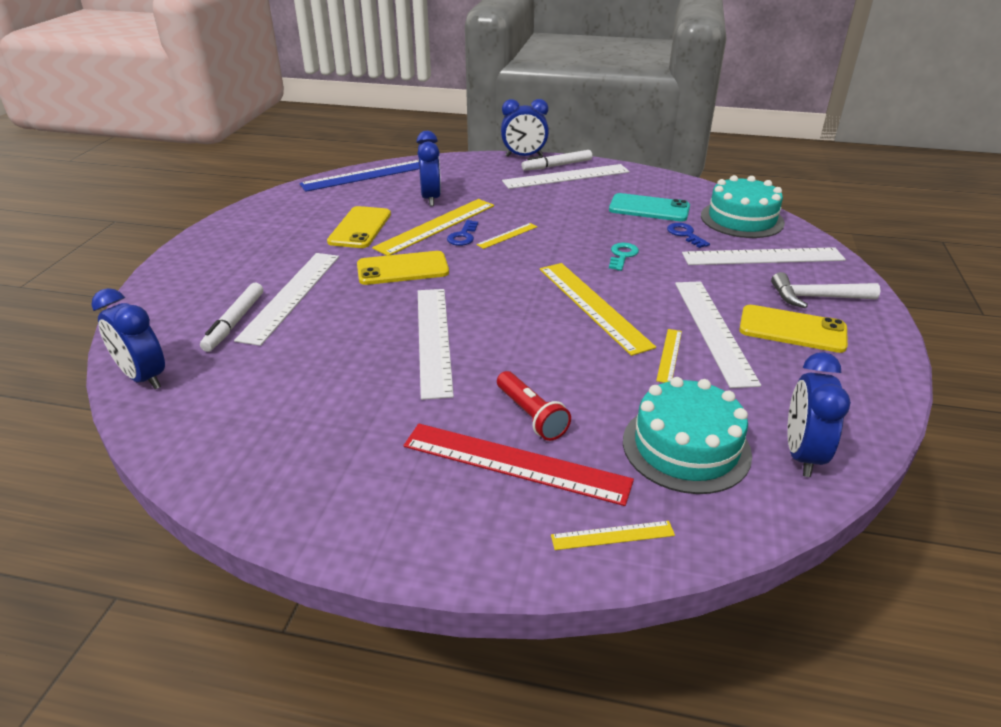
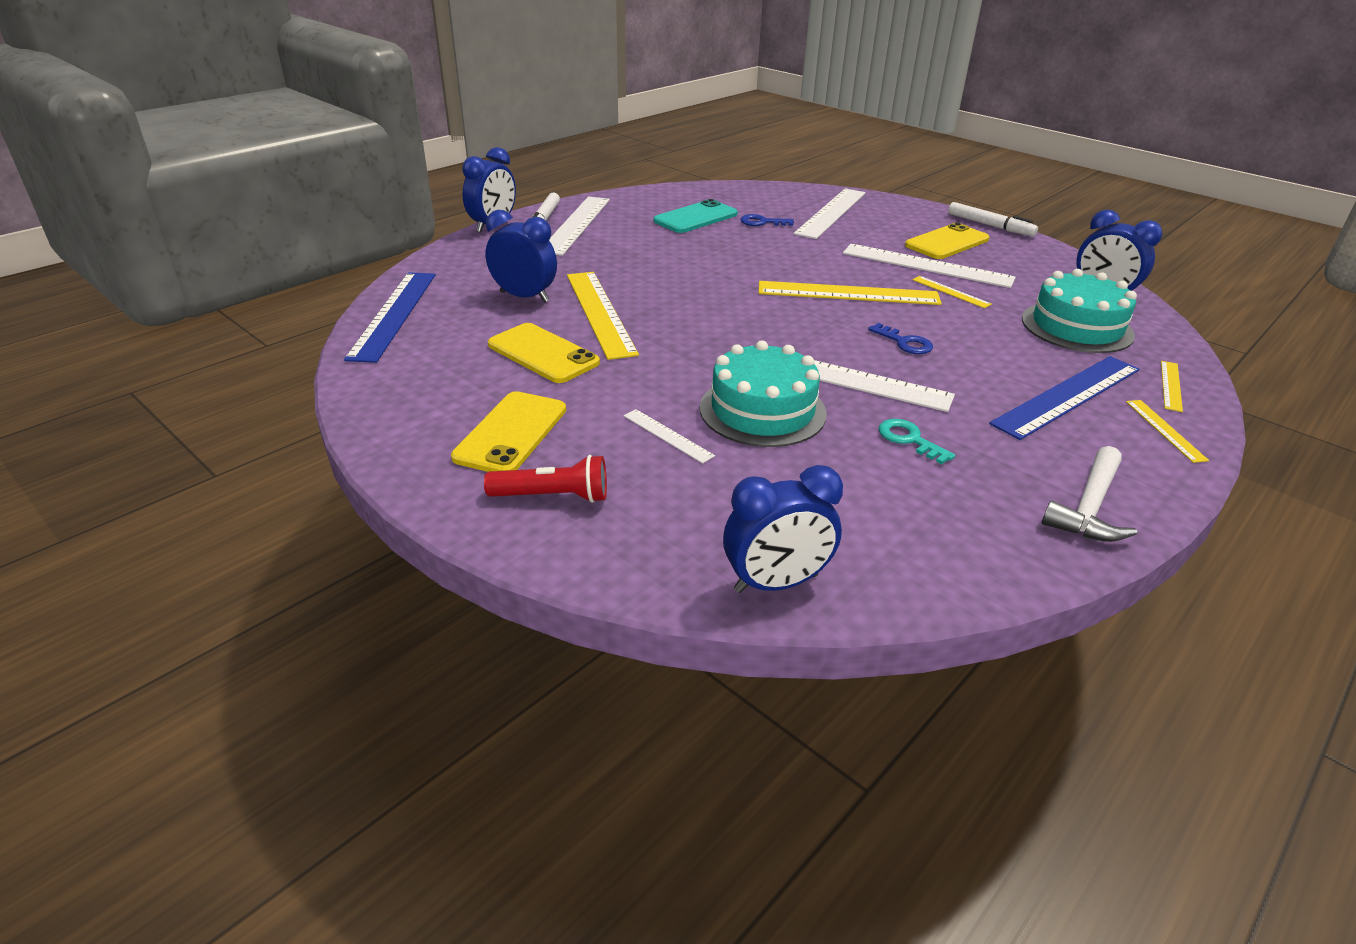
camera: 60 degrees left, 0 degrees up
white marker [200,283,263,352] -> white marker moved to [948,202,1038,236]
white ruler [234,253,339,346] -> white ruler [624,409,715,464], size x0.48
yellow phone [357,251,449,285] -> yellow phone moved to [451,391,566,472]
red ruler [403,424,634,506] -> blue ruler [989,356,1140,440]
blue key [447,220,478,246] -> blue key moved to [868,323,933,354]
yellow ruler [476,223,537,249] -> yellow ruler moved to [1126,400,1209,463]
red flashlight [497,371,571,441] -> red flashlight moved to [484,455,607,503]
turquoise key [609,243,639,271] -> turquoise key moved to [879,419,955,464]
turquoise cake [701,175,785,238] -> turquoise cake moved to [700,341,827,447]
white hammer [771,272,881,308] -> white hammer moved to [1042,446,1137,542]

